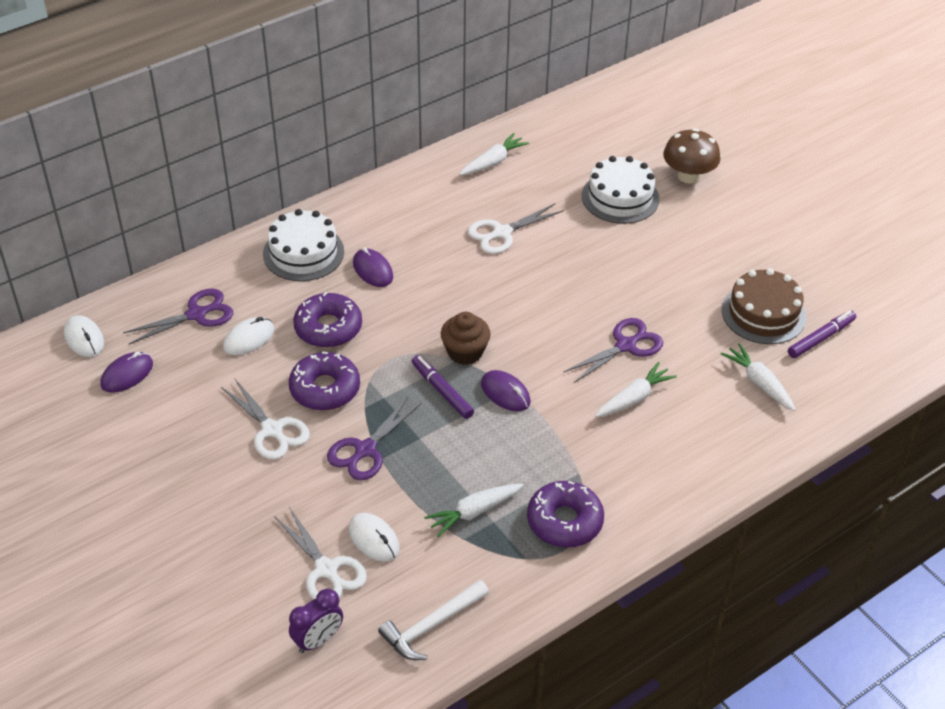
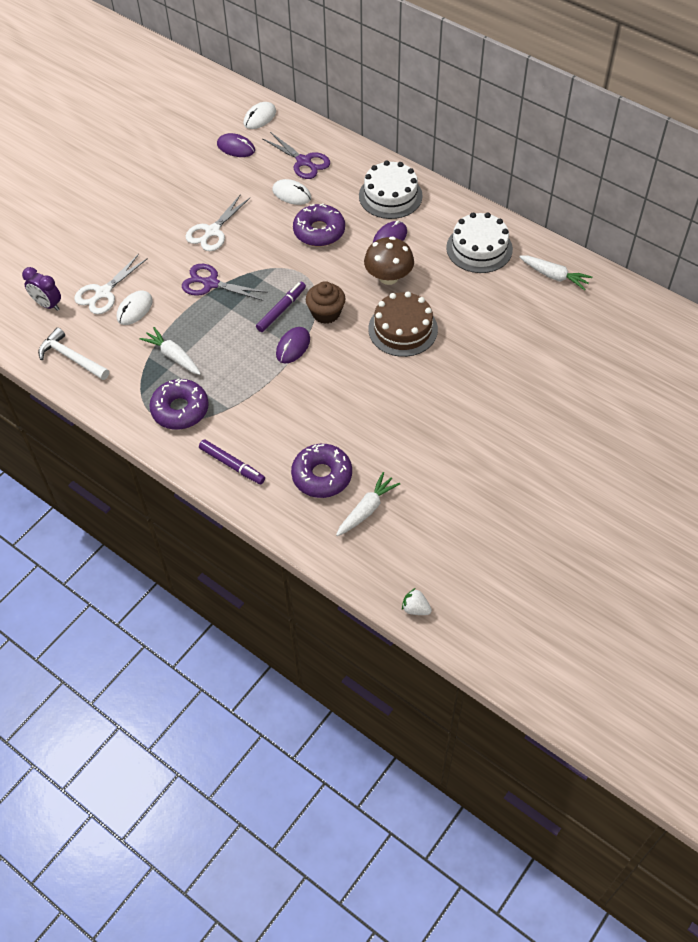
camera: 75 degrees right, 10 degrees up
purple donut [289,352,360,411] -> purple donut moved to [291,444,352,498]
white scissors [467,203,564,254] -> none
purple scissors [564,318,663,383] -> none
white cake [582,156,659,224] -> white cake moved to [446,212,513,273]
white carrot [595,362,677,417] -> none
brown mushroom [663,128,720,184] -> brown mushroom moved to [364,237,414,285]
brown cake [722,268,806,344] -> brown cake moved to [368,291,438,357]
purple marker [788,311,856,358] -> purple marker moved to [199,439,265,484]
none -> white strawberry [402,588,432,615]

